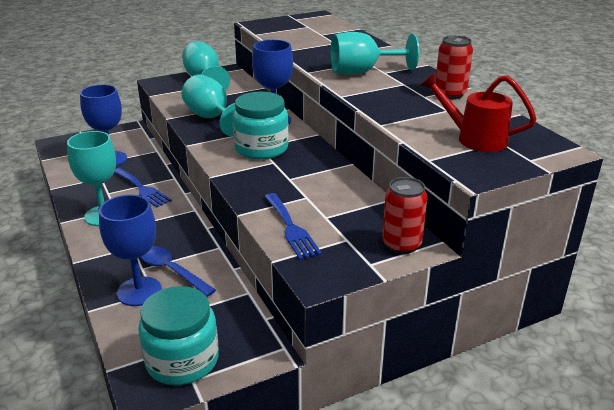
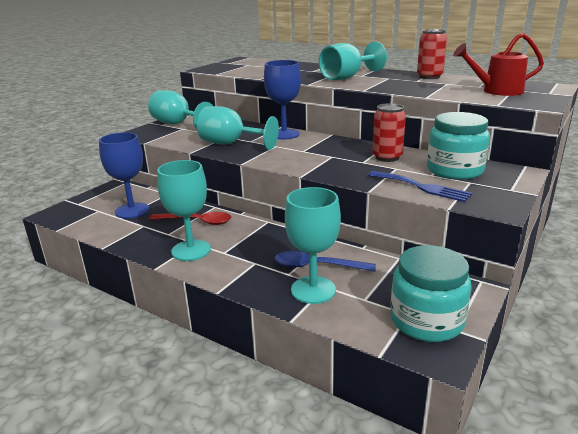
camera: 30 degrees left, 5 degrees down
blue goblet [99,195,162,306] -> turquoise goblet [285,187,341,304]
blue fork [114,168,172,207] -> red spoon [150,212,231,225]
turquoise jar [232,92,289,160] -> turquoise jar moved to [427,112,490,180]
red can [382,177,428,254] -> red can moved to [373,103,406,162]

